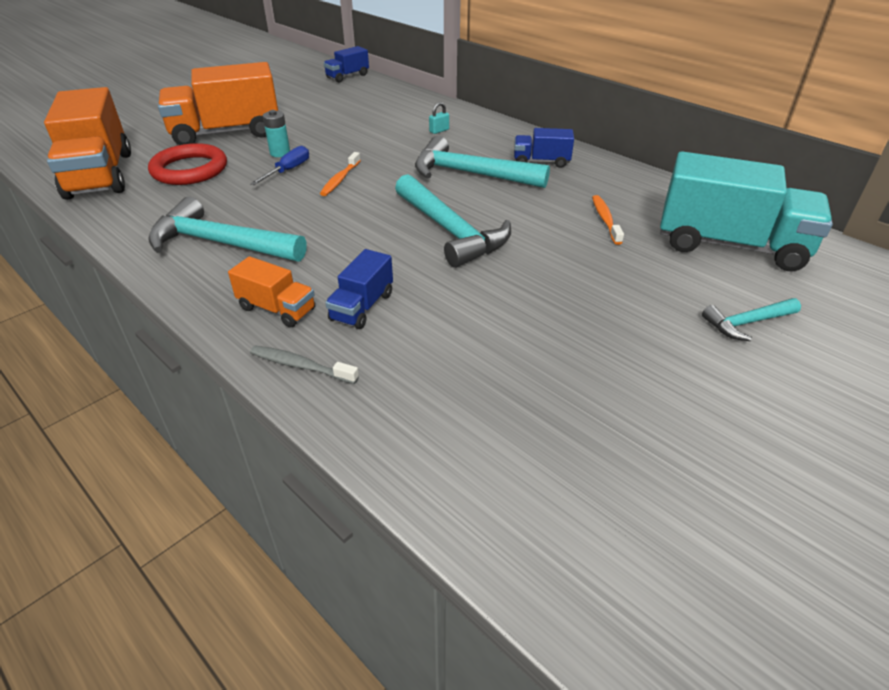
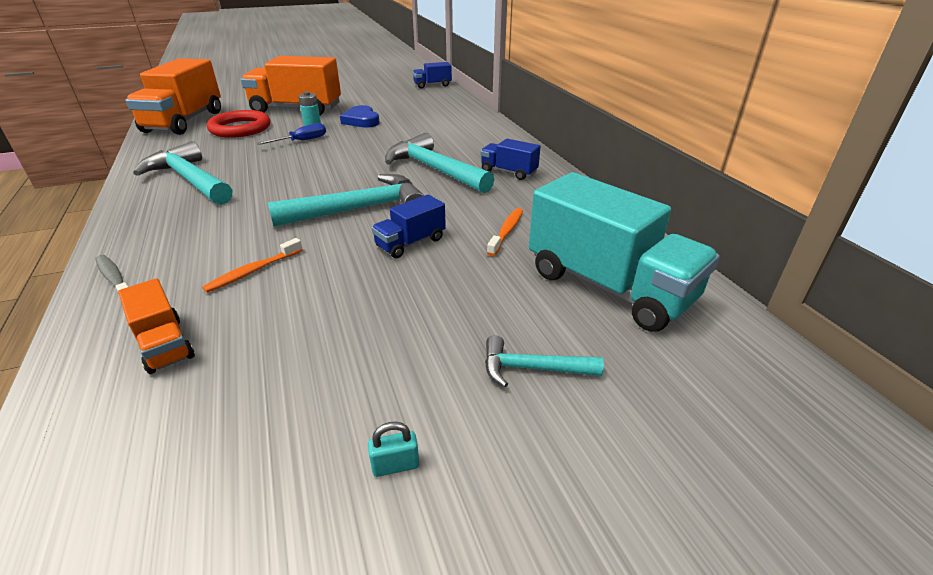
camera: 25 degrees right, 5 degrees down
orange truck [228,256,315,328] -> orange truck moved to [118,278,195,374]
orange toothbrush [320,152,361,196] -> orange toothbrush moved to [202,238,303,293]
blue truck [325,249,393,329] -> blue truck moved to [371,195,446,258]
turquoise hammer [395,174,511,268] -> turquoise hammer turned 105 degrees counterclockwise [268,174,424,227]
turquoise padlock [429,102,449,134] -> turquoise padlock moved to [368,422,419,477]
none -> blue heart [340,105,380,128]

